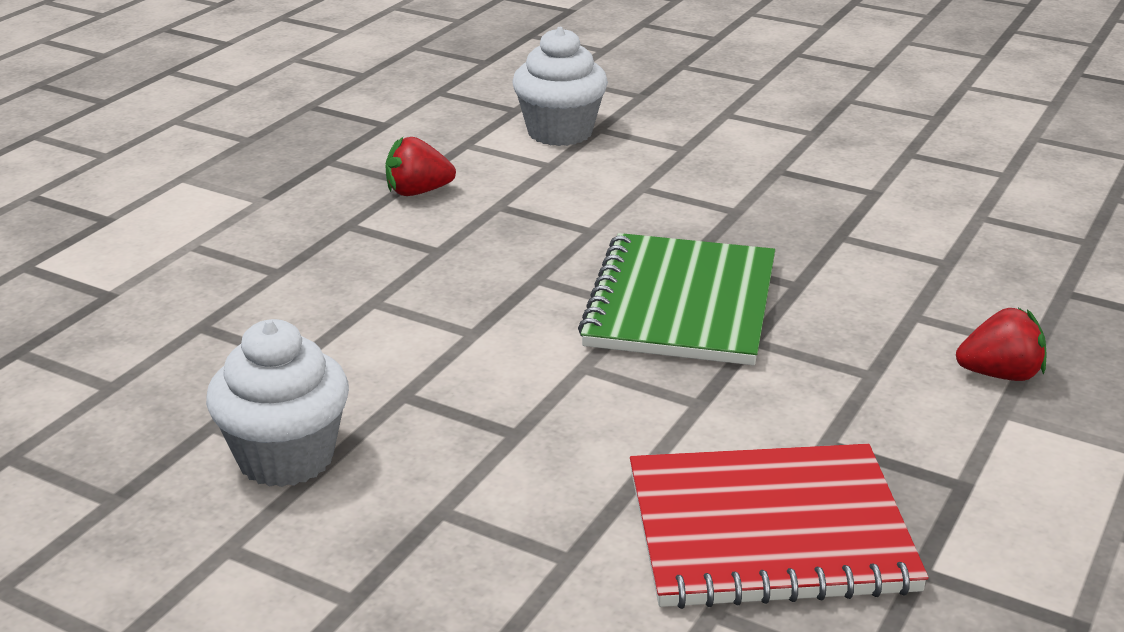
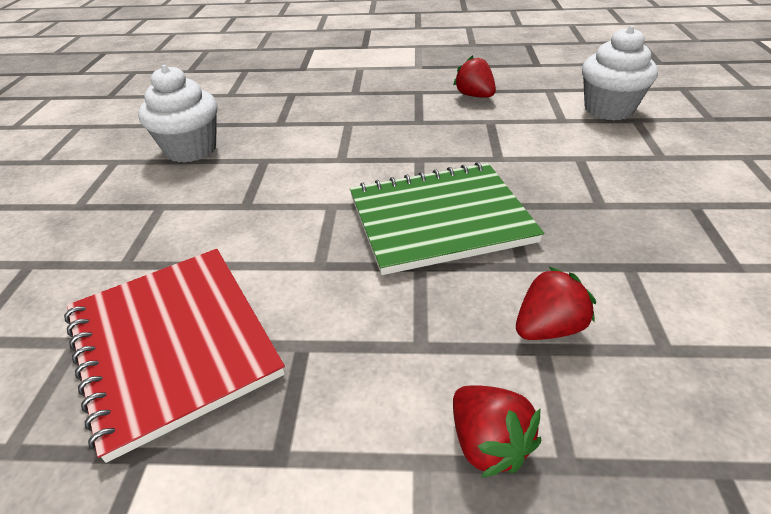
camera: 65 degrees right, 10 degrees up
none -> red strawberry [516,266,596,340]

